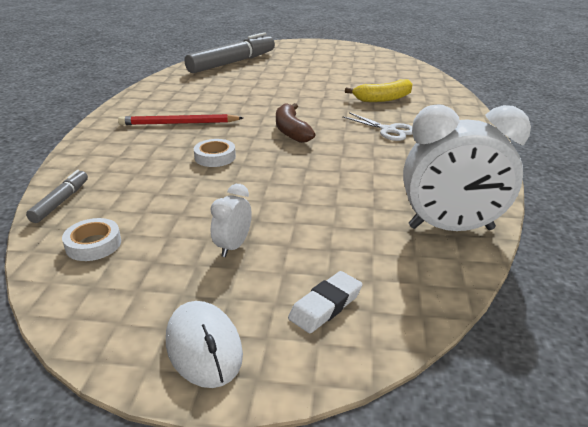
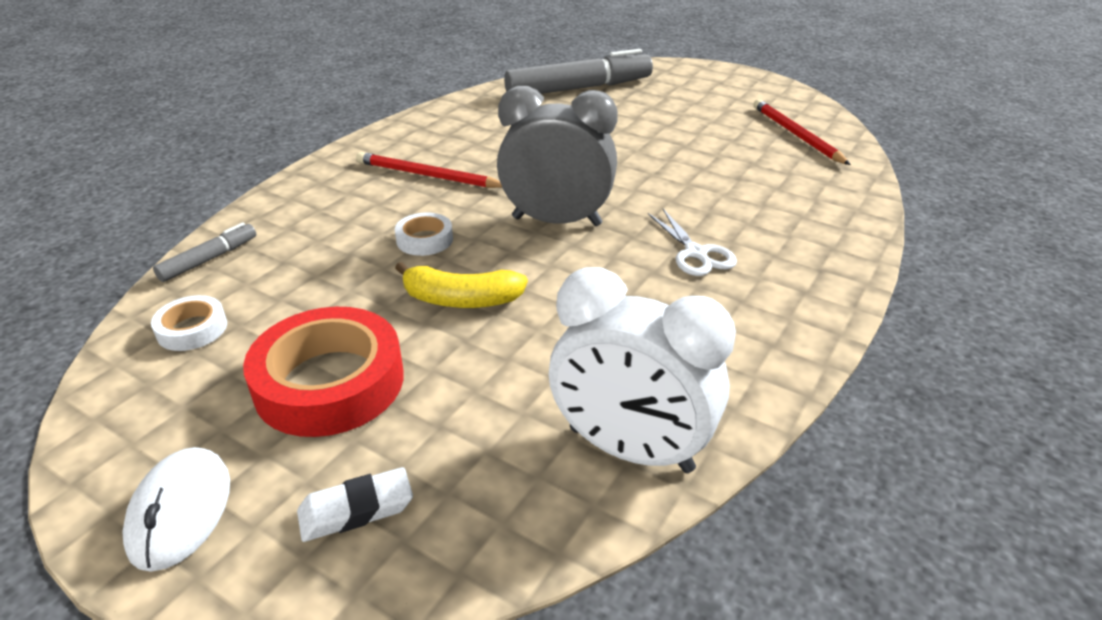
camera: 25 degrees right, 5 degrees up
white clock [211,184,252,257] -> red tape [243,307,404,437]
brown banana [276,103,316,143] -> grey clock [497,86,618,226]
yellow banana [345,79,412,102] -> yellow banana moved to [395,262,528,308]
none -> red pencil [754,99,851,165]

